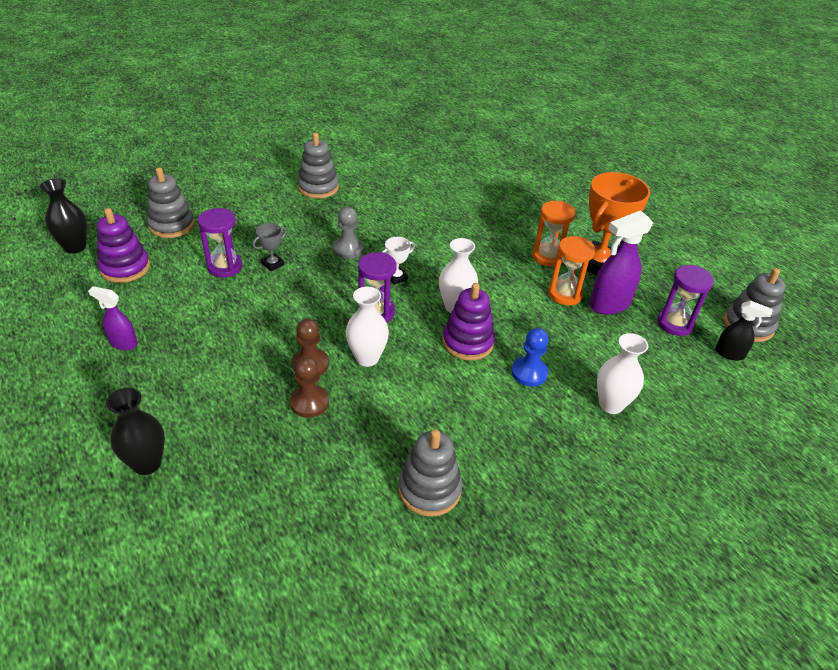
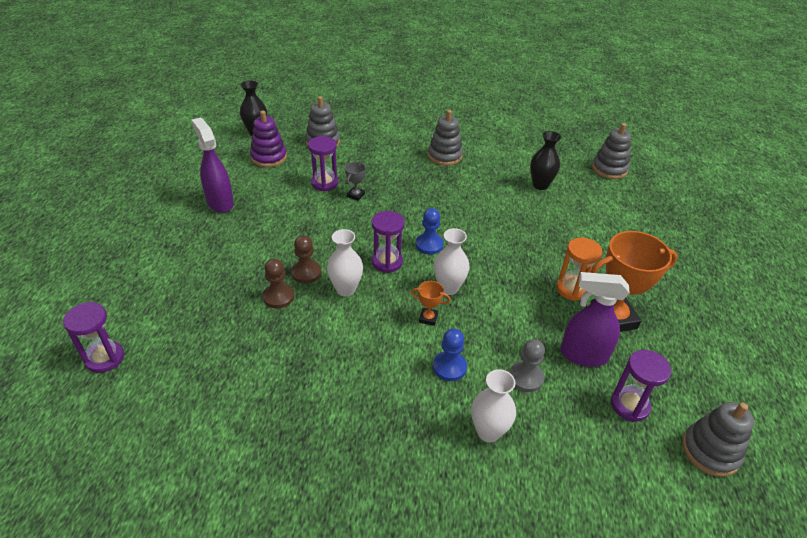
camera: 40 degrees right, 0 degrees up
purple spray bottle [88,286,138,350] -> purple spray bottle [191,117,234,213], size x1.73
black vase [106,388,165,475] -> black vase moved to [530,131,561,190]
grey trophy [253,223,287,271] -> grey trophy turned 60 degrees counterclockwise [345,162,366,201]
grey pawn [333,207,364,259] -> grey pawn moved to [509,339,545,392]
white trophy [382,237,415,284] -> blue pawn [416,208,444,254]
grey stacking toy [398,429,462,517] -> grey stacking toy moved to [592,123,631,179]
purple stacking toy [442,283,495,360] -> orange trophy [411,281,450,326]
orange hourglass [548,236,595,305] -> none
black spray bottle [715,301,772,361] -> none
none -> purple hourglass [63,302,124,373]

